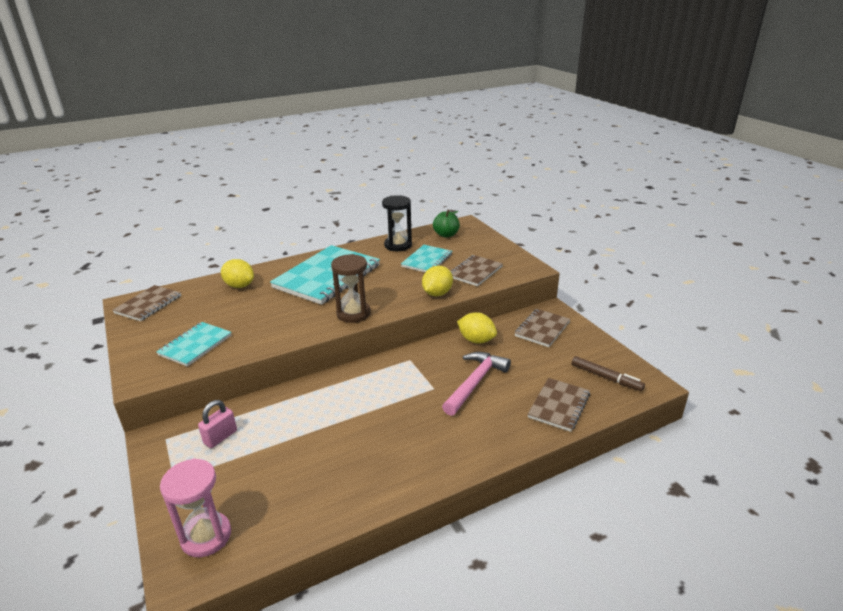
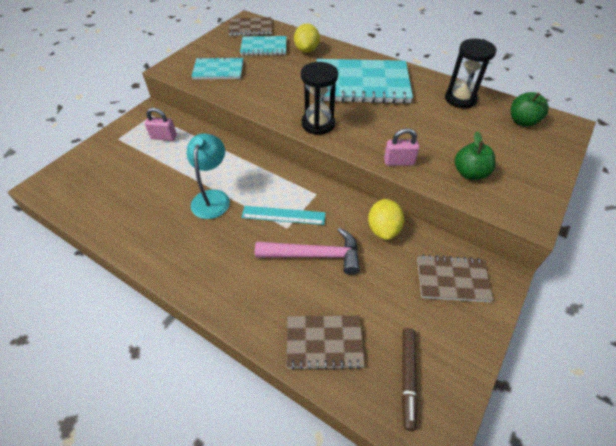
camera: 60 degrees right, 20 degrees up
pink hourglass [160,458,231,557] -> none
brown hourglass [331,254,371,323] -> black hourglass [301,62,338,135]
turquoise notebook [401,245,452,272] -> turquoise notebook moved to [240,36,287,56]
yellow lemon [422,266,453,296] -> pink padlock [384,128,420,166]
brown notebook [451,255,503,286] -> green apple [455,131,495,180]
none -> turquoise lamp [187,133,230,219]
none -> turquoise ruler [241,206,326,225]

